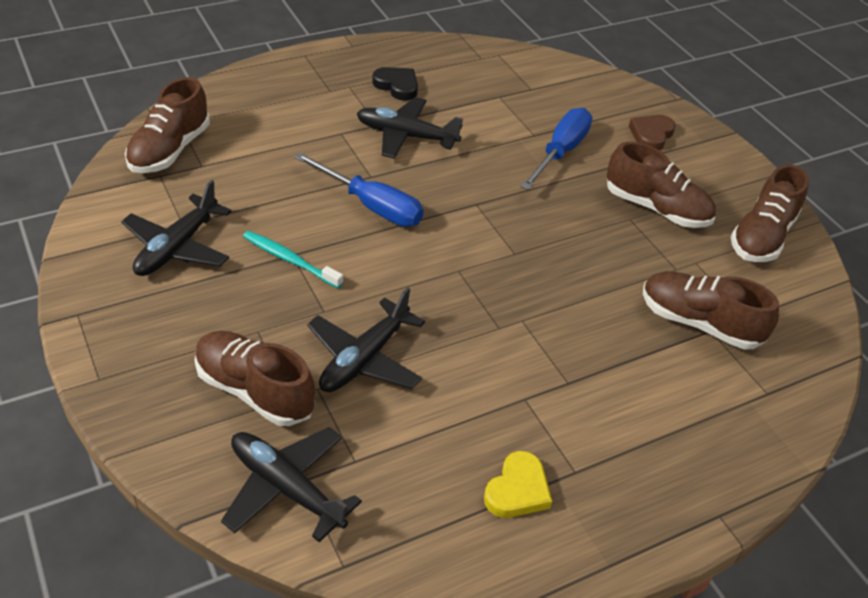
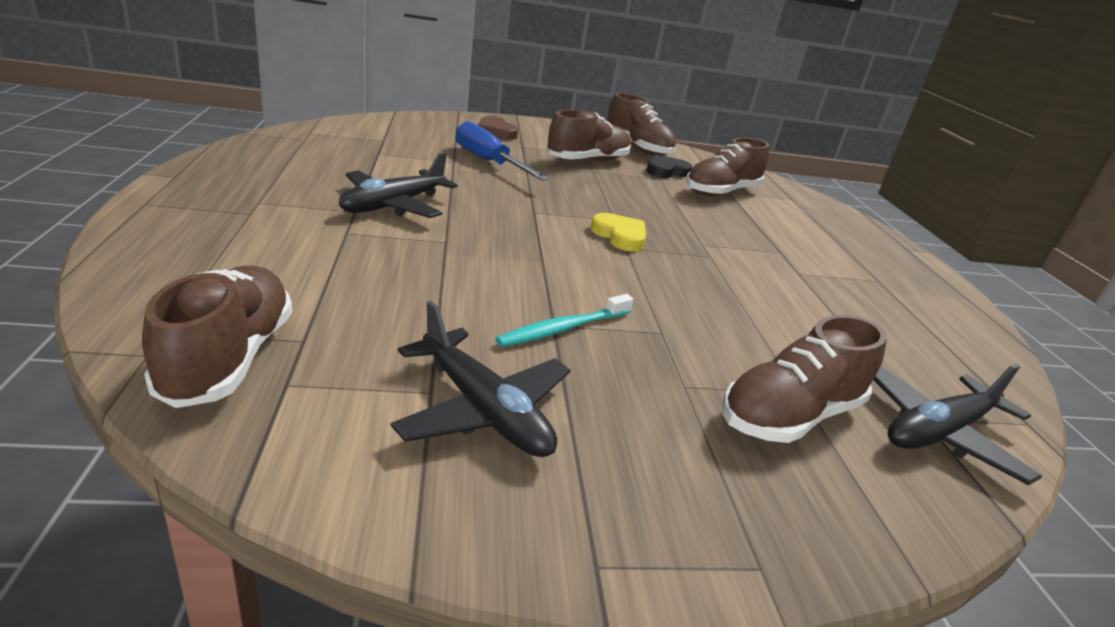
camera: 70 degrees left, 15 degrees down
brown shoe [125,77,210,173] -> brown shoe turned 135 degrees counterclockwise [142,266,292,408]
blue screwdriver [294,152,424,227] -> none
black plane [307,287,425,392] -> none
black heart [372,67,418,101] -> black heart moved to [646,154,692,178]
yellow heart [484,451,552,518] -> yellow heart moved to [591,213,646,251]

